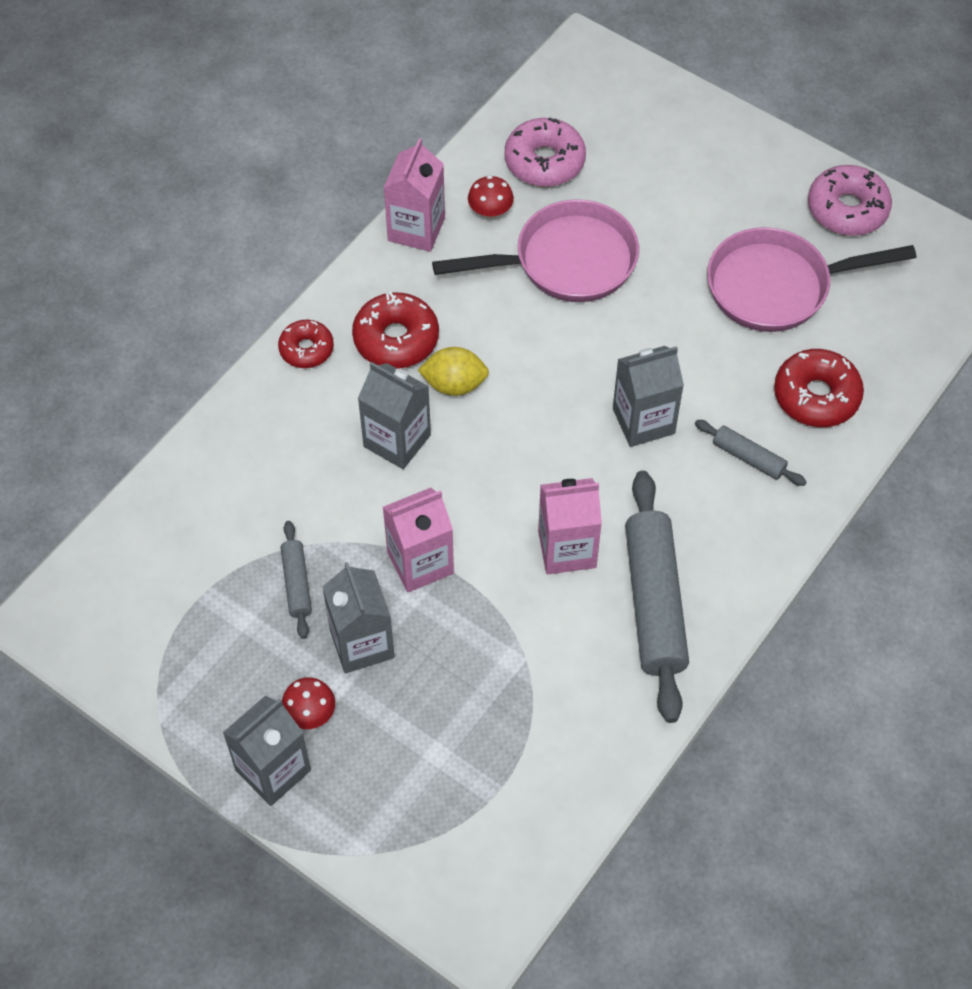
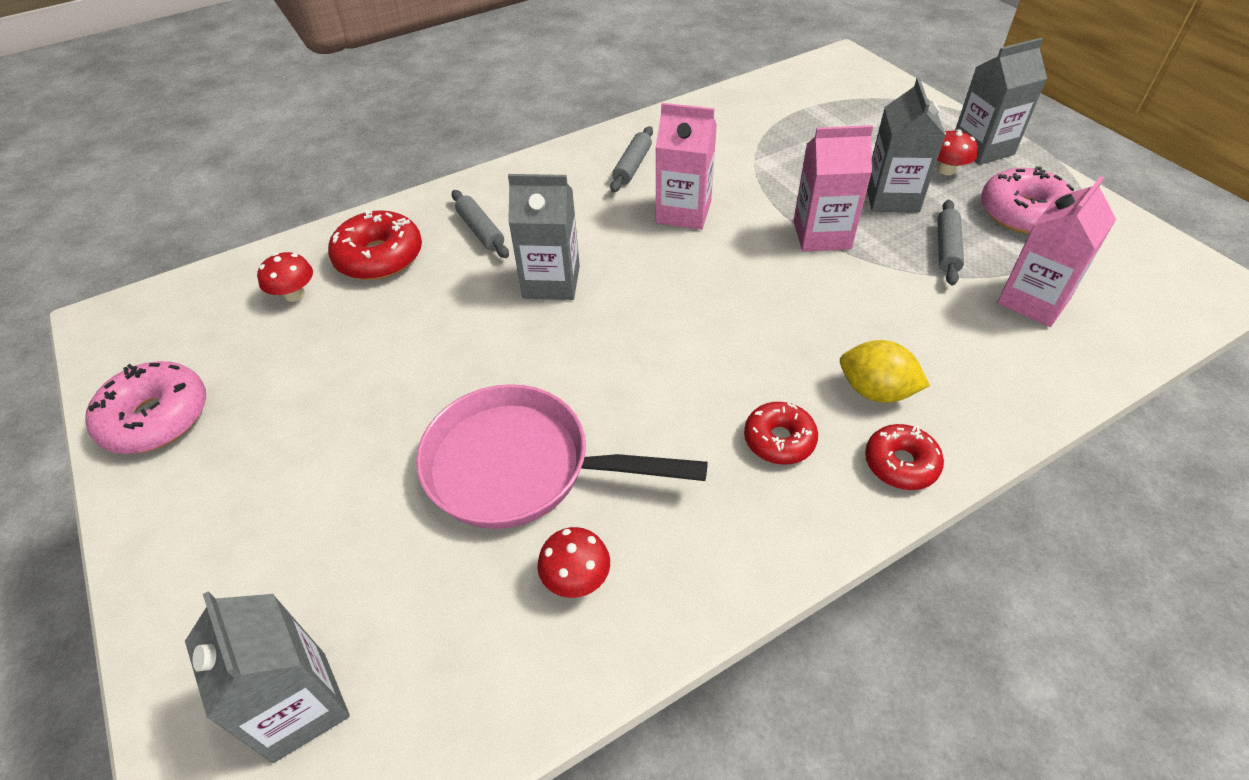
camera: 155 degrees left, 10 degrees down
red donut [352,291,439,369] -> red donut [744,402,818,465], size x0.64
grey carton [358,362,431,469] -> grey carton moved to [185,592,350,763]
pink carton [384,138,445,252] -> pink carton moved to [997,176,1116,327]
yellow lemon [418,347,489,396] -> yellow lemon moved to [840,340,930,403]
pink donut [505,117,586,187] -> pink donut moved to [981,166,1074,234]
grey rolling pin [625,471,689,723] -> grey rolling pin [610,126,653,192], size x0.48
pink pan [707,227,917,332] -> none
none -> red mushroom [257,252,313,302]

